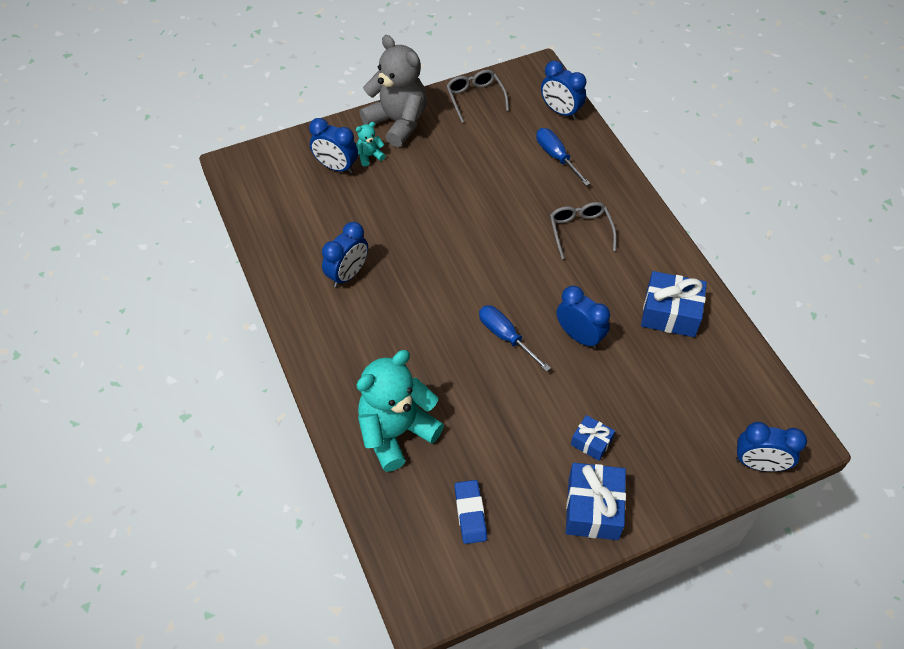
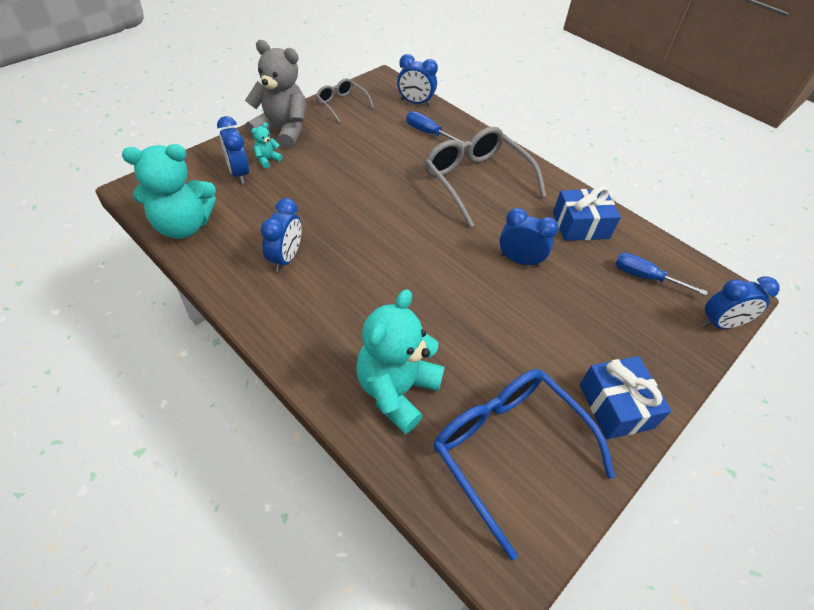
camera: 25 degrees left, 5 degrees down
blue clock [309,118,358,174] -> blue clock turned 60 degrees clockwise [217,116,249,184]
blue eraser [455,480,487,544] -> blue glasses [433,369,615,561]
blue screwdriver [479,305,551,372] -> blue screwdriver moved to [615,253,708,296]
grey glasses [550,202,617,259] -> grey glasses [425,127,546,227], size x1.90
blue gift [571,415,615,461] -> none
none -> turquoise teddy bear [122,144,216,239]

